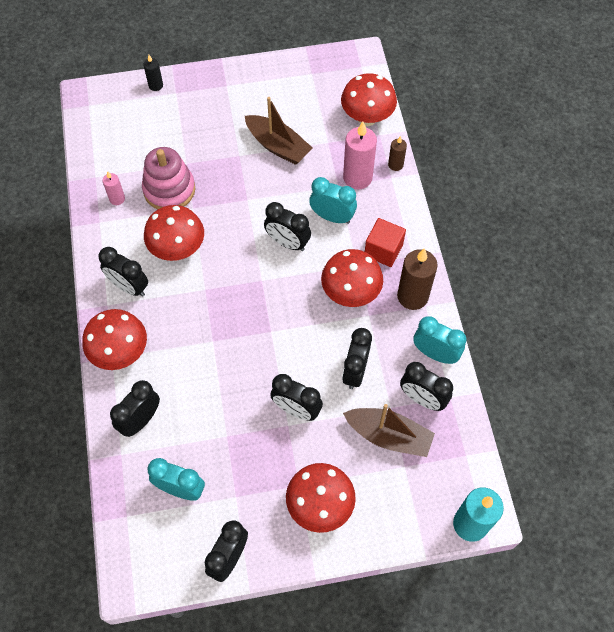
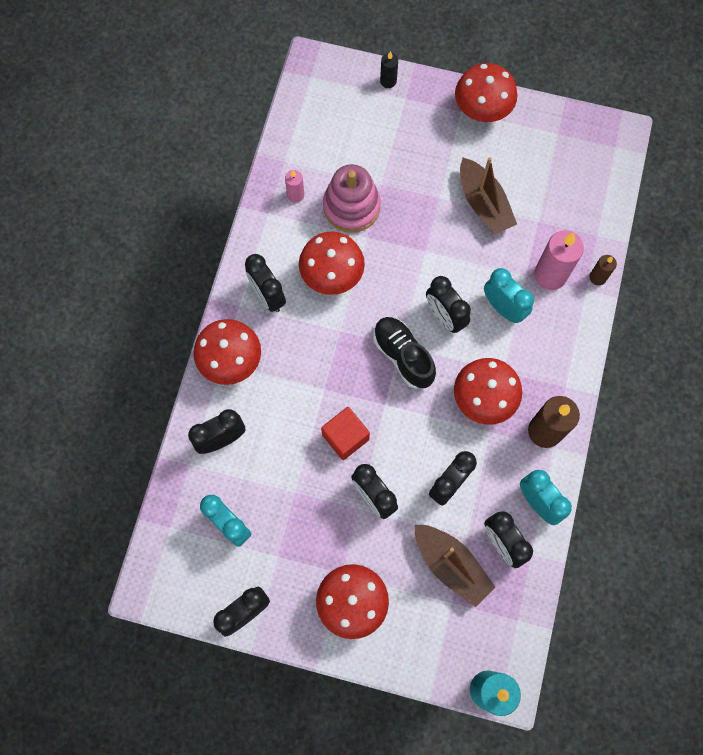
camera: 25 degrees right, 10 degrees up
red mushroom [341,73,397,126] -> red mushroom moved to [455,63,517,122]
red cube [365,218,406,267] -> red cube moved to [321,407,370,460]
none -> black shoe [373,317,436,389]

